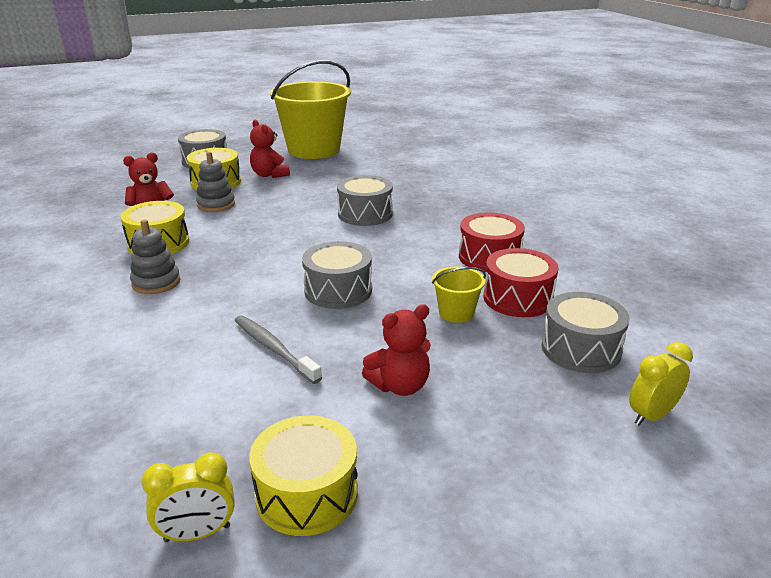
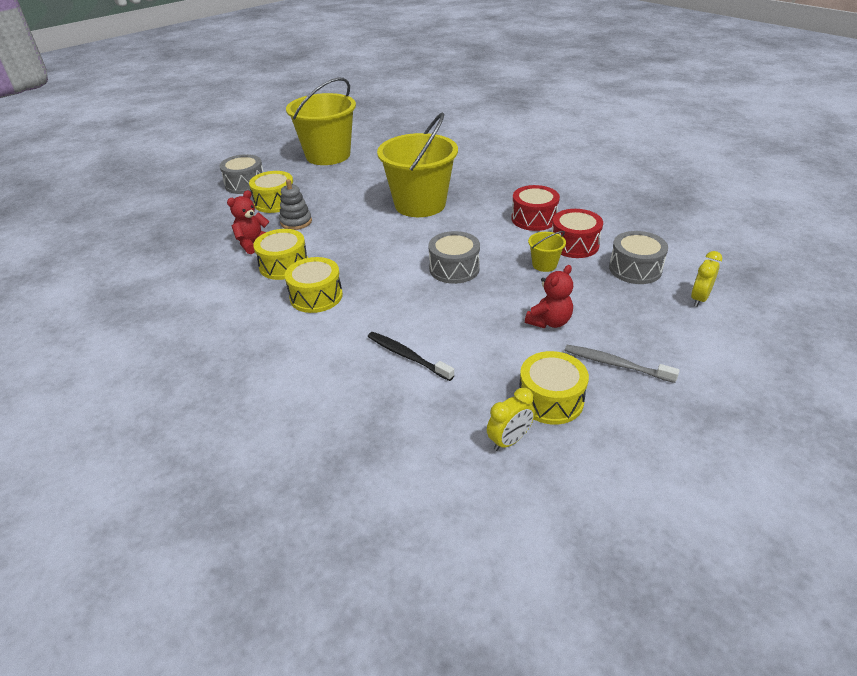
camera: 20 degrees left, 10 degrees up
grey stacking toy [130,220,180,294] -> yellow drum [284,257,343,313]
grey toothbrush [234,315,322,384] -> grey toothbrush moved to [565,345,680,383]
red teddy bear [250,120,290,178] -> none
grey drum [337,175,393,226] -> yellow bucket [377,113,458,217]
none -> black toothbrush [368,332,455,381]

